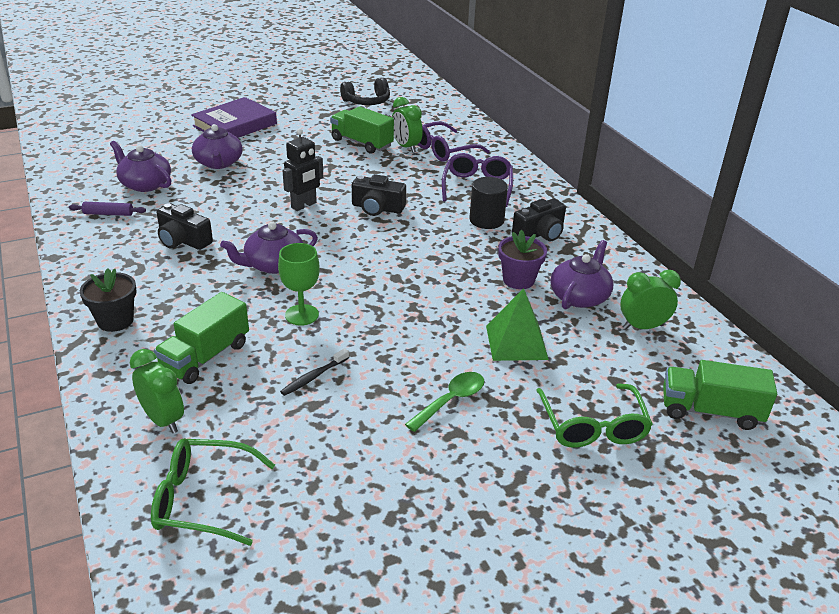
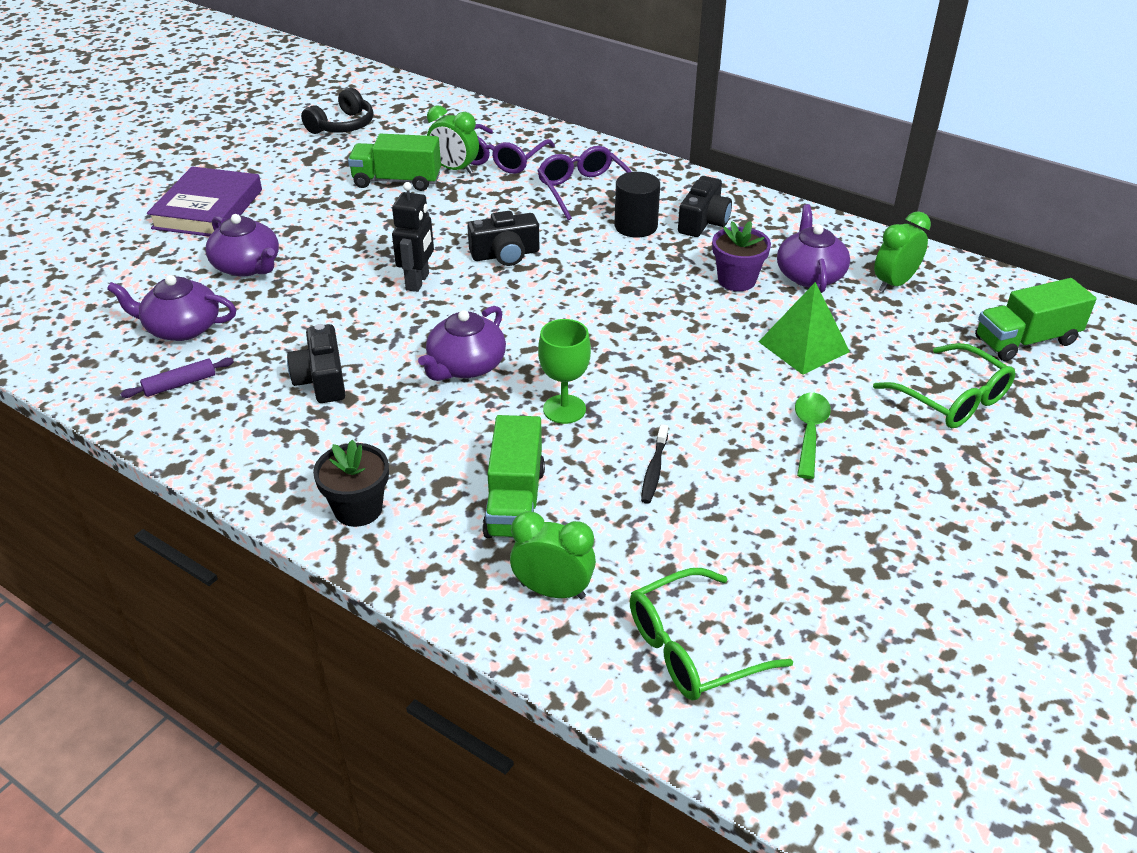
camera: 30 degrees left, 5 degrees up
black camera [156,203,213,250] -> black camera turned 75 degrees clockwise [287,324,346,403]

